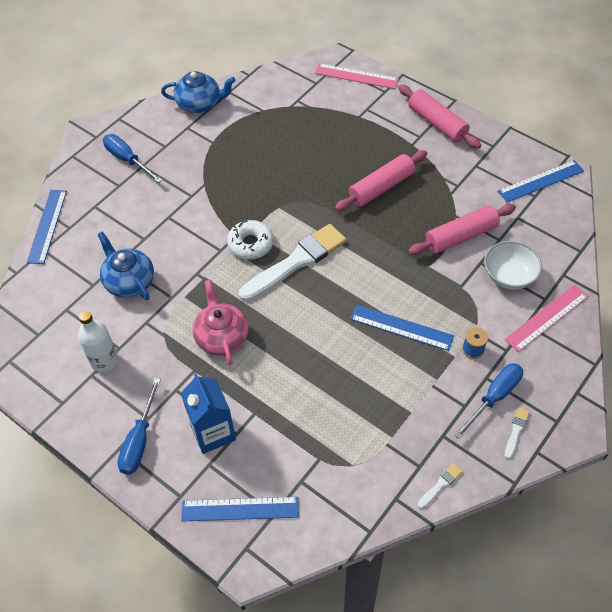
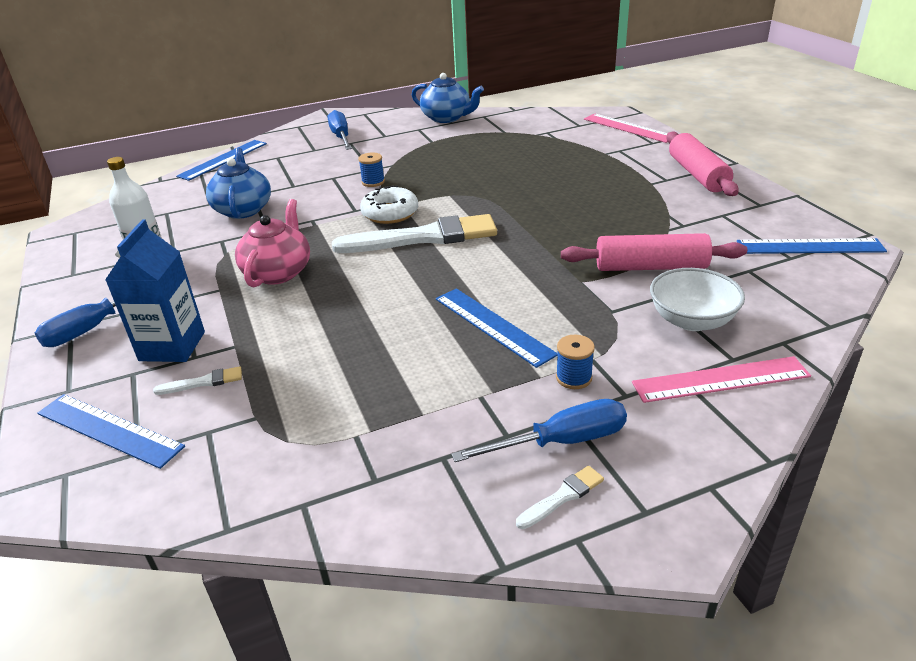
camera: 30 degrees right, 20 degrees down
pink rolling pin [335,150,427,211] -> none
white brush [417,463,463,509] -> white brush moved to [153,366,242,395]
none -> blue spool [358,152,385,187]

